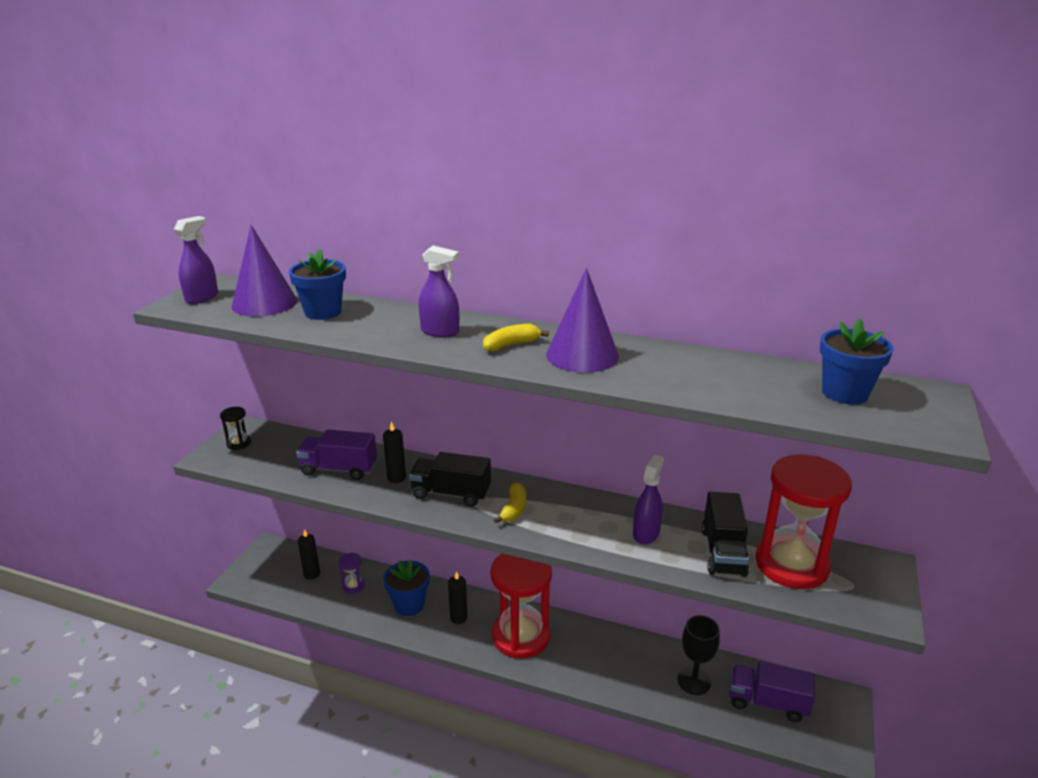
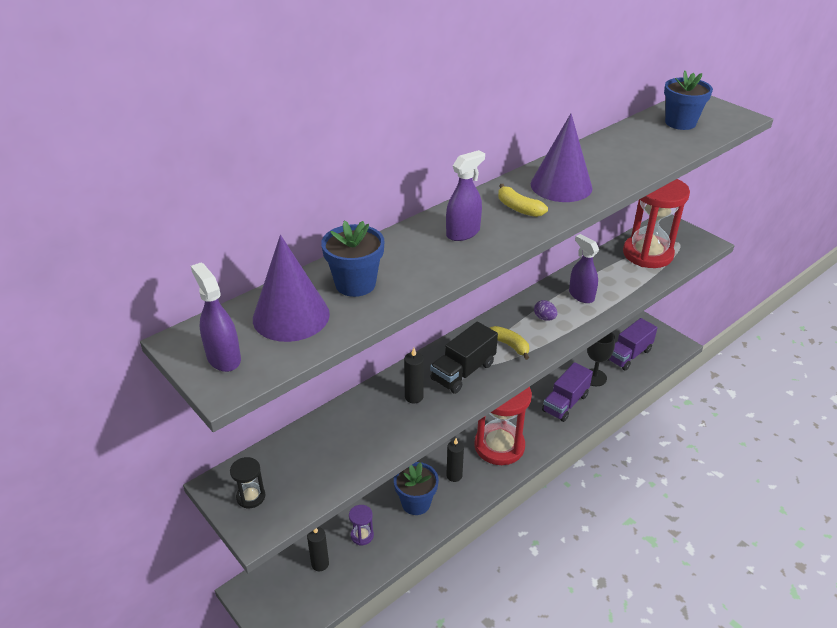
camera: 60 degrees left, 10 degrees up
purple truck [296,430,377,480] -> purple truck moved to [542,362,593,422]
yellow banana [483,324,549,351] -> yellow banana turned 45 degrees counterclockwise [498,184,548,217]
black truck [702,492,749,577] -> none
none -> purple egg [534,300,558,321]

